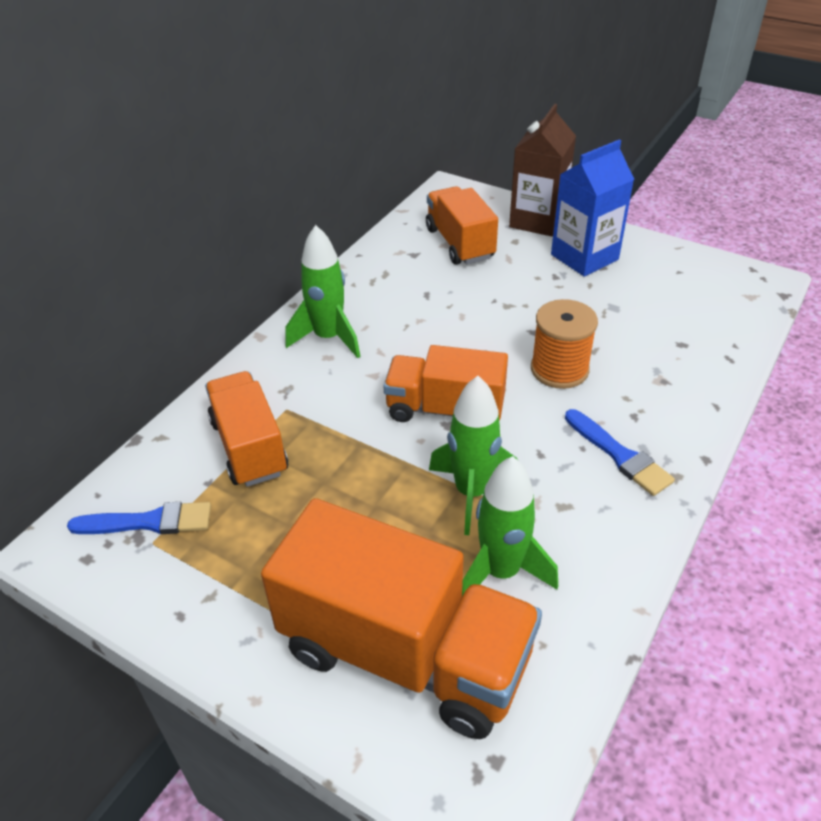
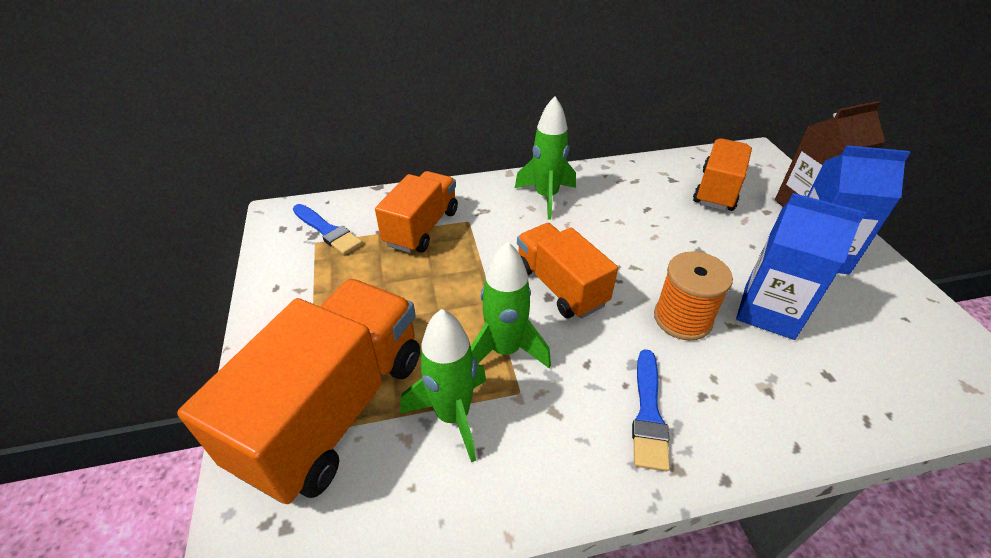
camera: 45 degrees right, 0 degrees up
orange truck [261,498,542,739] -> orange truck turned 135 degrees counterclockwise [177,279,420,504]
none -> blue carton [736,193,866,340]

